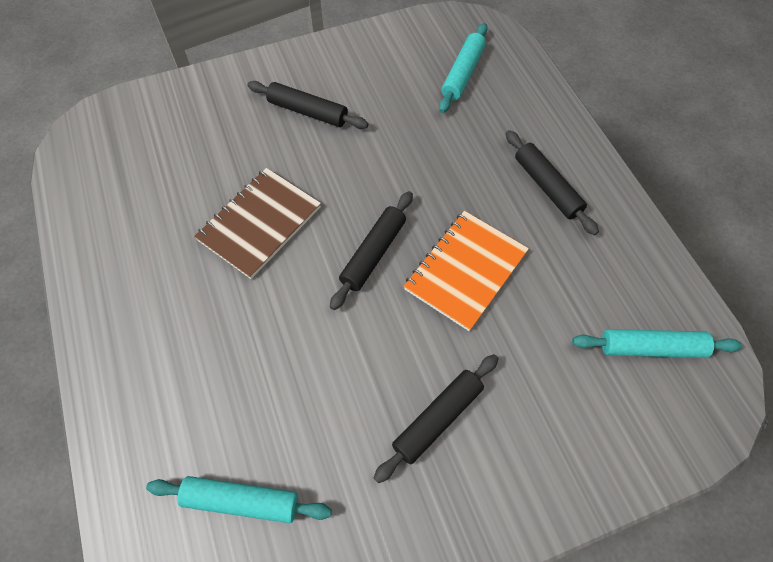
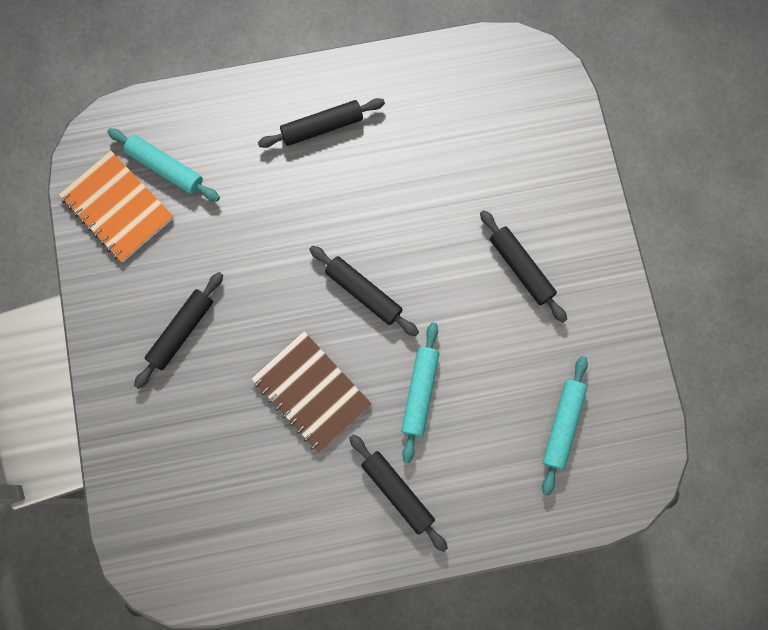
camera: 80 degrees left, 15 degrees up
orange notebook [404,211,529,331] -> orange notebook moved to [59,151,174,262]
turquoise rolling pin [572,329,742,358] -> turquoise rolling pin moved to [401,322,440,463]
none -> black rolling pin [349,434,448,552]

